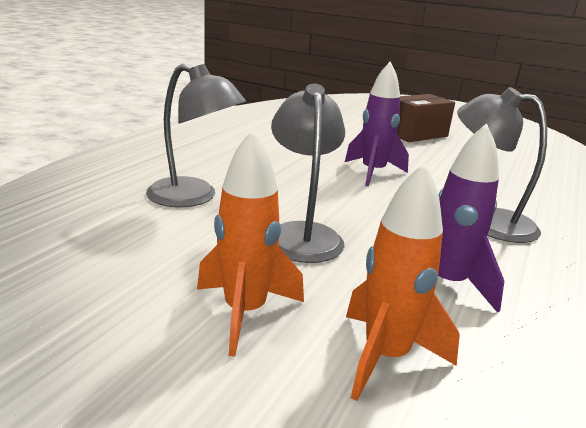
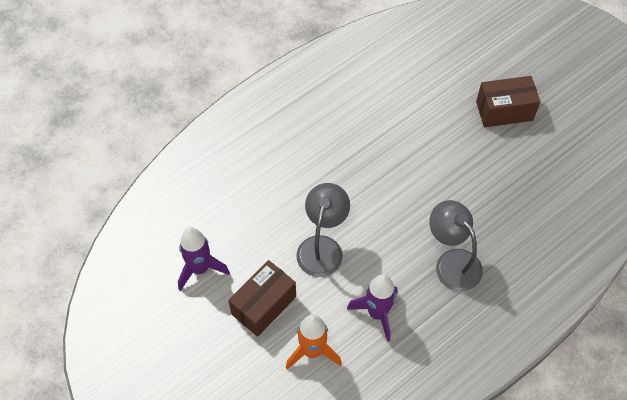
camera: 25 degrees right, 35 degrees up
grey lamp [146,64,246,207] -> none
orange rocket [197,129,304,357] -> brown box [228,260,296,337]
purple rocket [345,62,409,186] -> purple rocket moved to [178,227,230,291]

